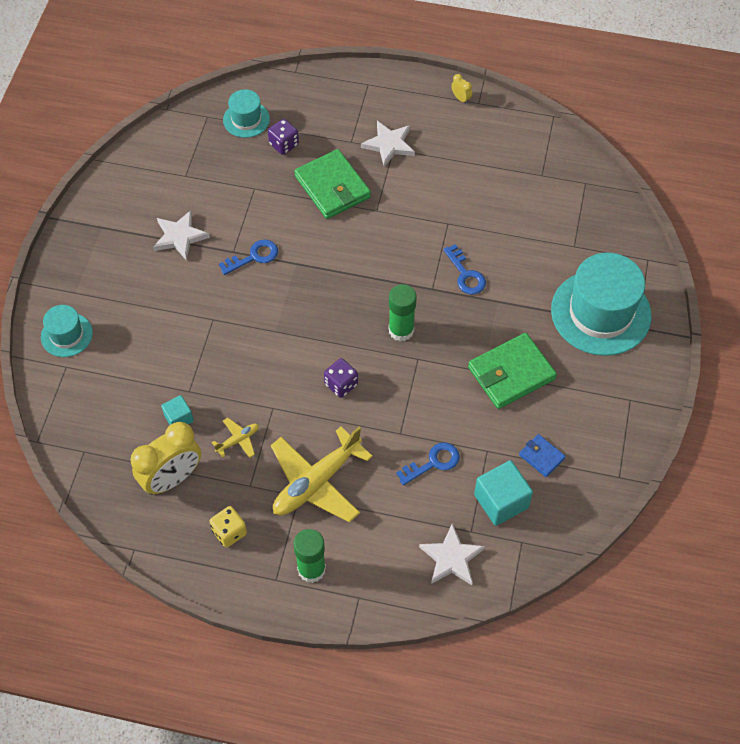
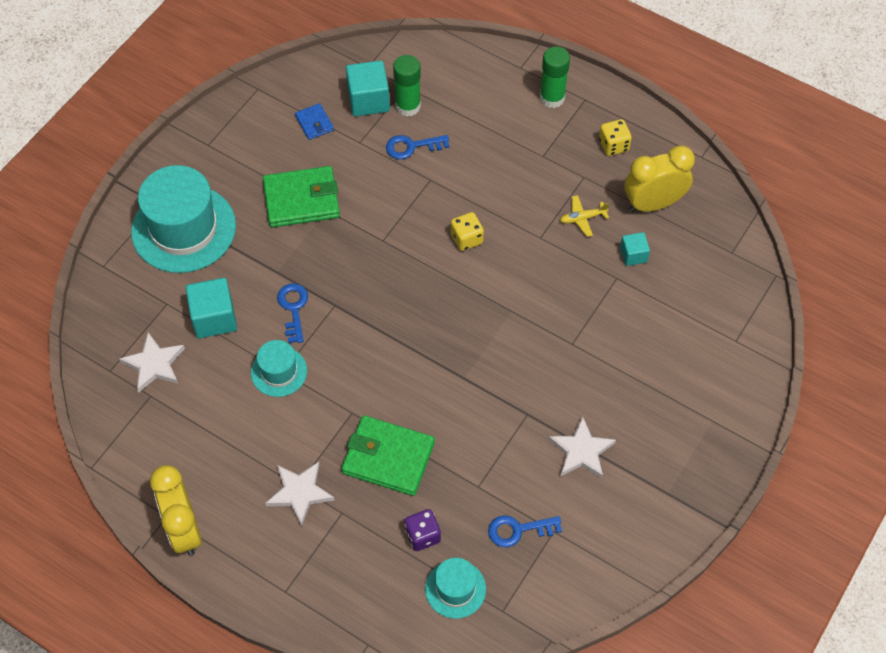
camera: 160 degrees left, 0 degrees up
turquoise hat [41,305,93,357] -> turquoise hat moved to [251,340,307,397]
blue key [219,240,278,275] -> blue key moved to [488,515,562,547]
yellow plane [271,427,373,523] -> none
green wallet [294,149,371,219] -> green wallet turned 60 degrees counterclockwise [342,416,435,496]
purple dice [324,358,358,398] -> yellow dice [451,212,484,251]
green glue stick [389,284,417,341] -> green glue stick moved to [393,55,421,117]
white star [419,524,485,585] -> white star moved to [119,332,185,393]
yellow clock [451,74,472,104] -> yellow clock [150,465,202,556], size x2.48
none -> turquoise cube [185,278,237,338]

